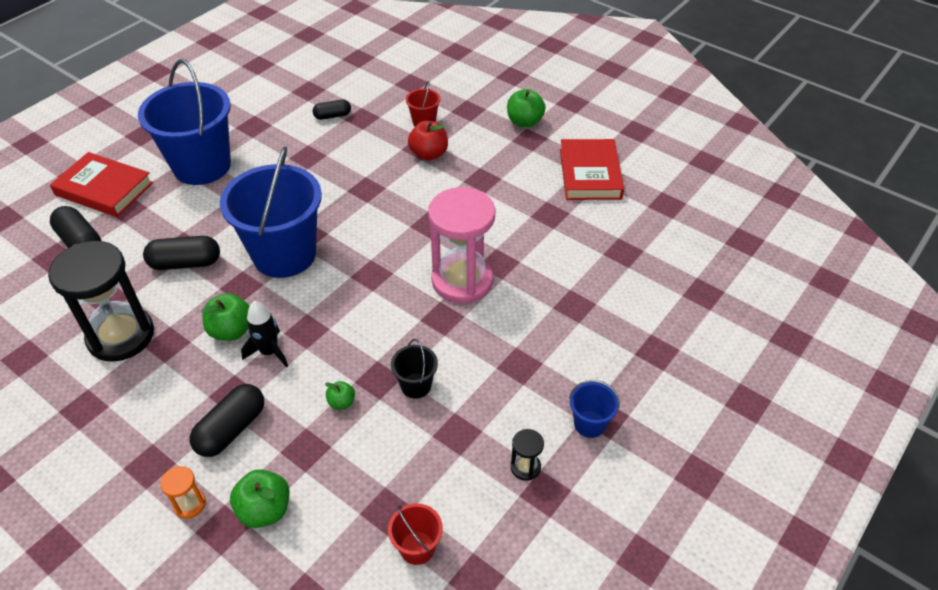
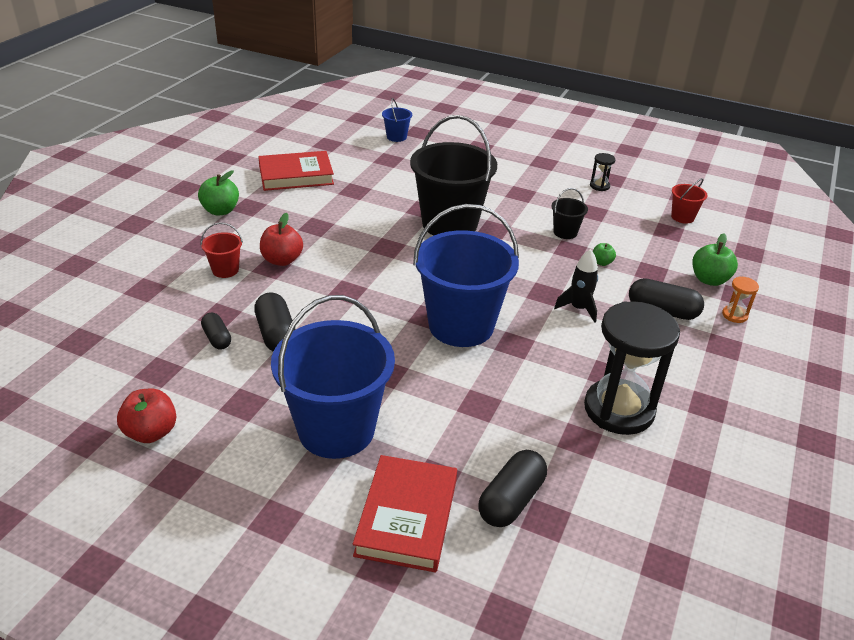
camera: 105 degrees left, 10 degrees down
black capsule [143,236,220,270] -> black capsule moved to [254,292,296,352]
green apple [201,293,250,341] -> none
pink hourglass [428,187,495,303] -> black bucket [410,115,497,236]
blue bucket [569,380,620,438] -> blue bucket moved to [382,98,412,142]
none -> red apple [117,388,176,443]

